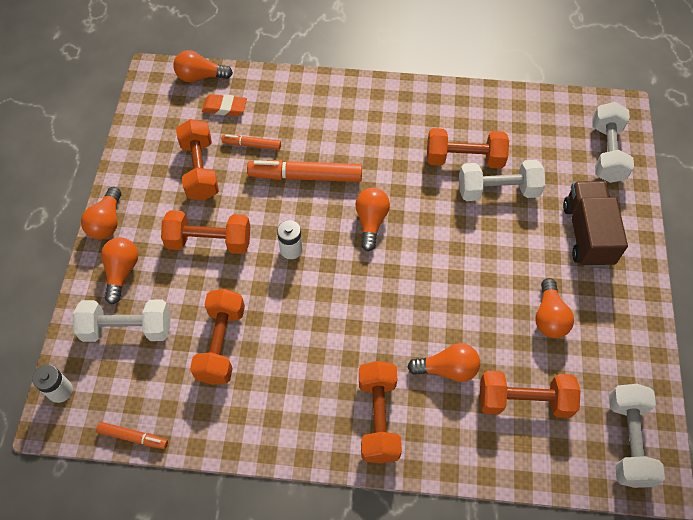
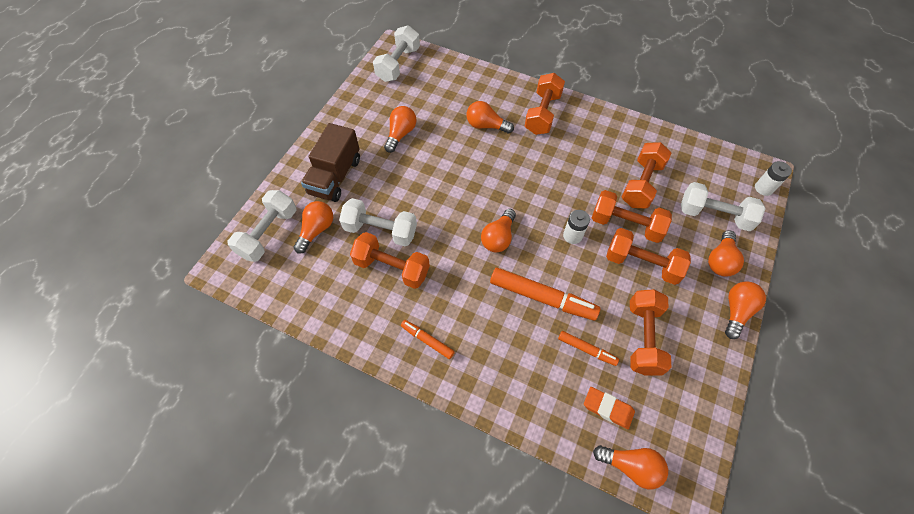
camera: 160 degrees left, 0 degrees up
orange marker [96,422,168,449] -> orange marker moved to [401,320,455,359]
orange dumbbell [480,371,581,418] -> orange dumbbell moved to [592,190,672,243]
none -> orange light bulb [293,201,333,254]

